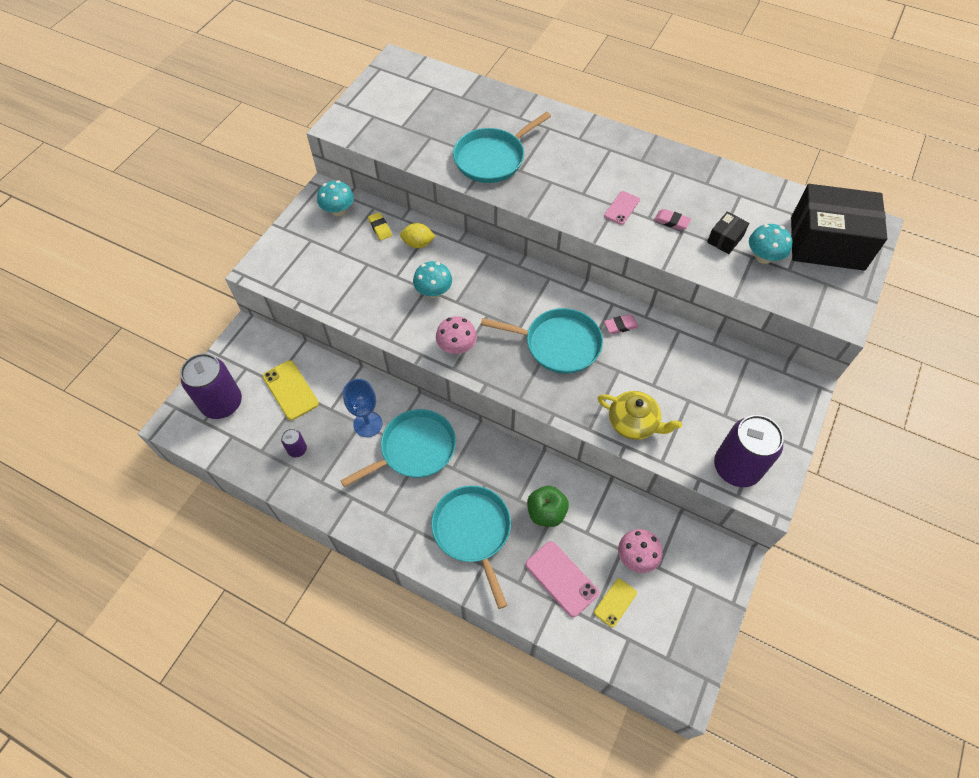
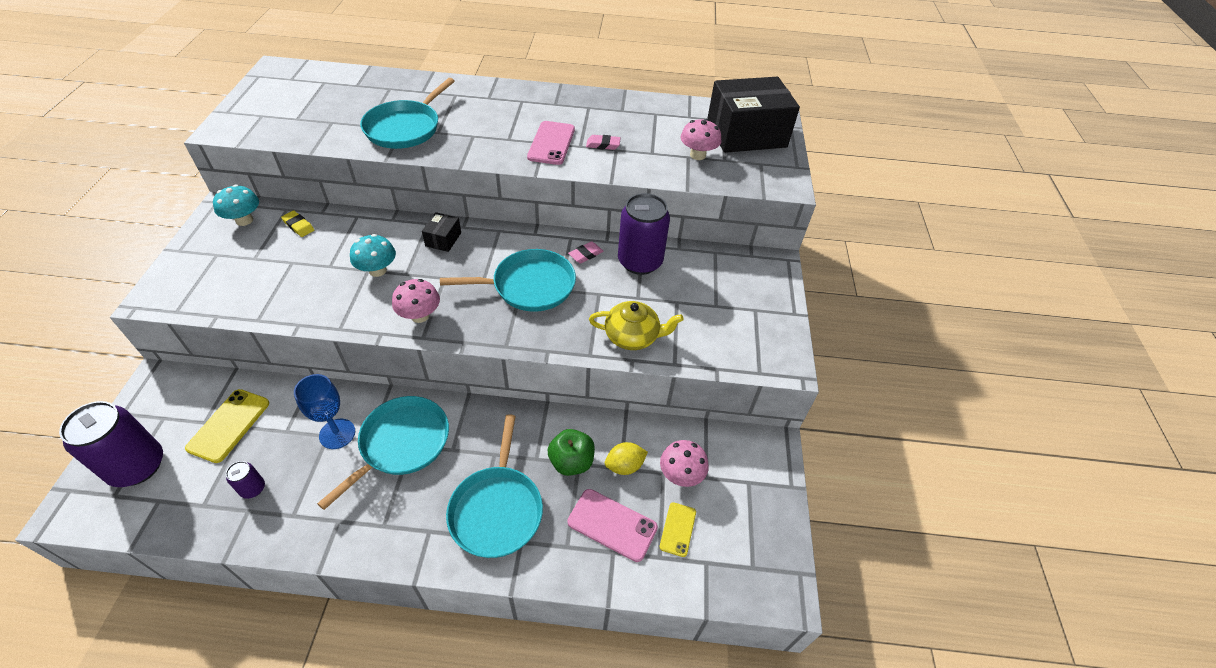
camera: 25 degrees left, 10 degrees down
yellow phone [263,360,319,420] -> yellow phone turned 75 degrees clockwise [185,389,269,463]
yellow lemon [400,223,436,248] -> yellow lemon moved to [605,442,648,475]
turquoise pan [431,485,511,609] -> turquoise pan turned 135 degrees counterclockwise [446,414,543,558]
pink phone [604,191,640,225] -> pink phone [527,121,575,165], size x1.61
black box [707,211,749,254] -> black box moved to [422,212,461,252]
purple can [714,415,784,487] -> purple can moved to [618,193,670,275]
turquoise mushroom [749,224,792,264] -> pink mushroom [681,119,721,160]

